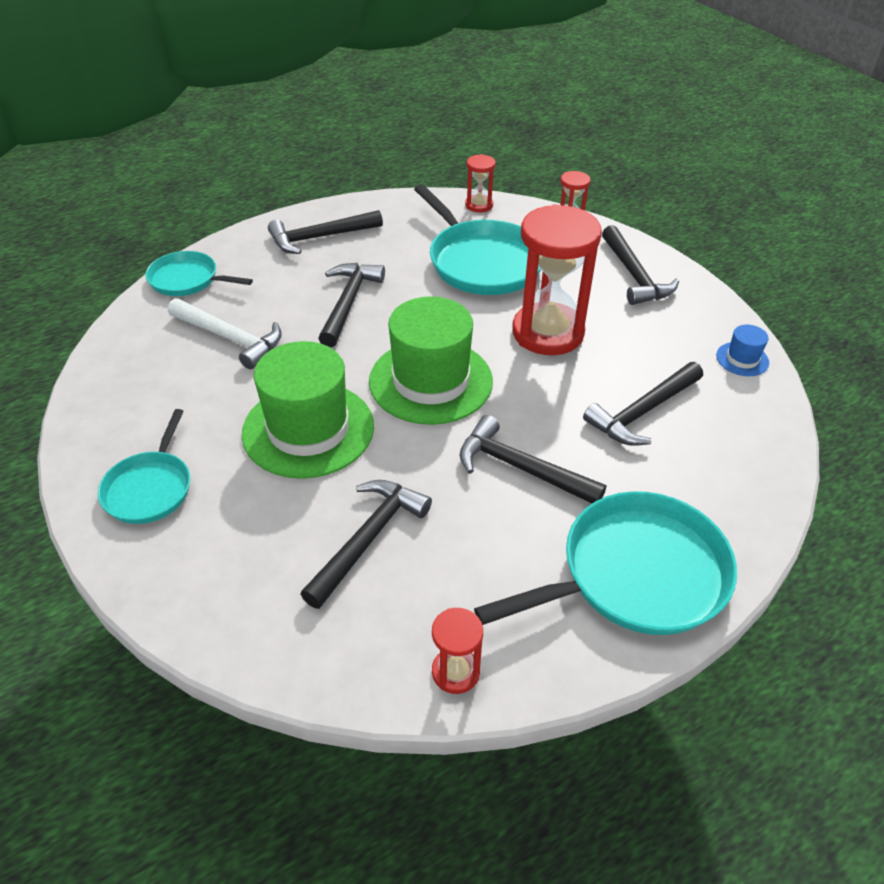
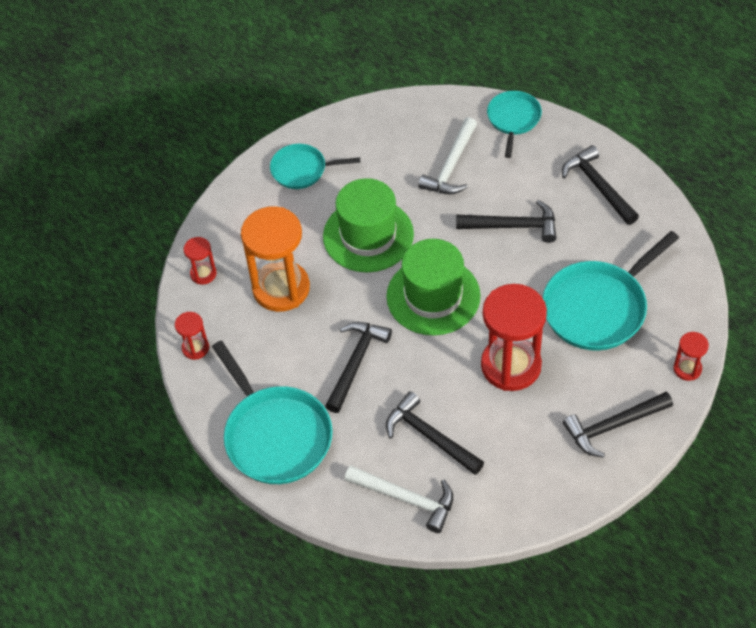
camera: 85 degrees right, 10 degrees up
black hammer [301,480,432,609] -> orange hourglass [241,206,310,312]
red hourglass [465,154,496,213] -> red hourglass moved to [183,237,217,284]
blue hat [716,325,769,376] -> none
none -> white hammer [344,465,453,533]

